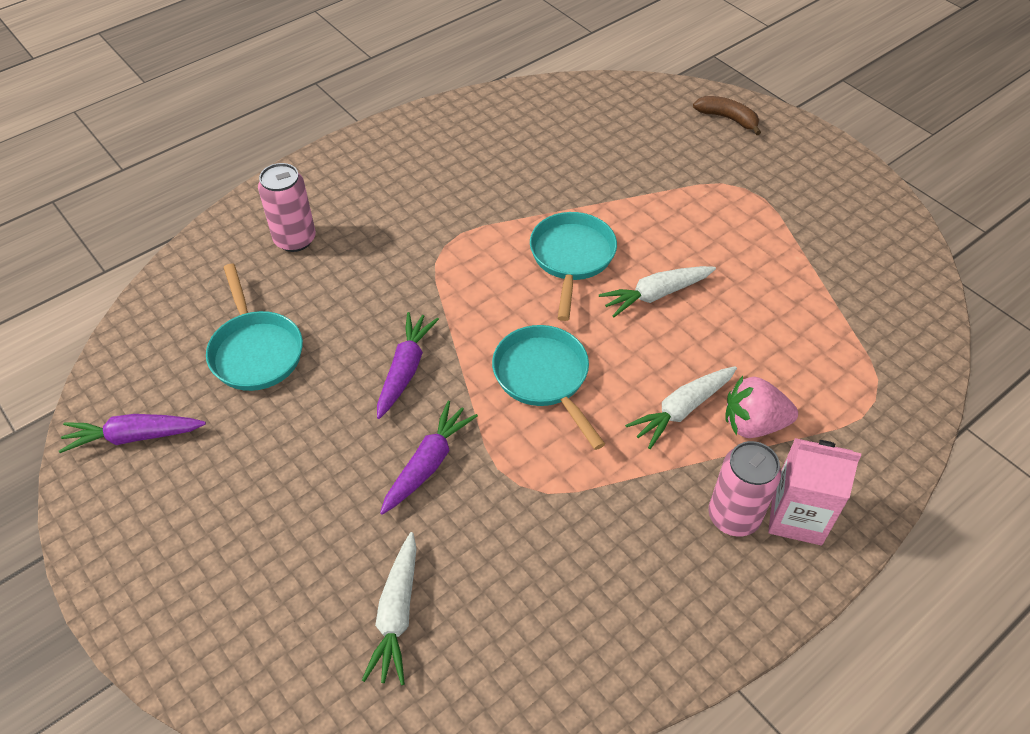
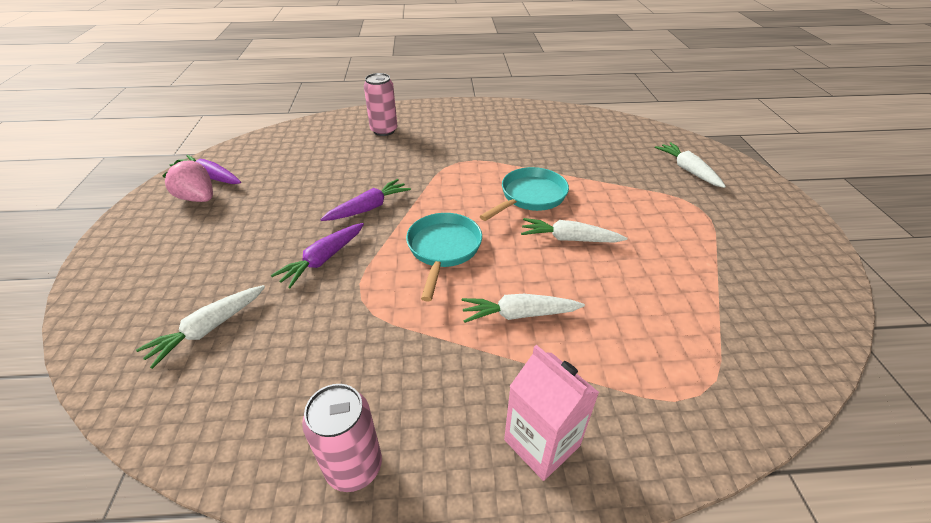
camera: 35 degrees right, 10 degrees down
turquoise pan [206,264,303,391] -> none
purple carrot [380,401,478,515] -> purple carrot turned 150 degrees clockwise [271,223,364,288]
brown banana [693,96,761,135] -> none
pink can [709,441,781,537] -> pink can moved to [302,384,382,492]
pink strawberry [725,376,798,438] -> pink strawberry moved to [162,160,213,202]
none -> white carrot [655,142,726,188]

